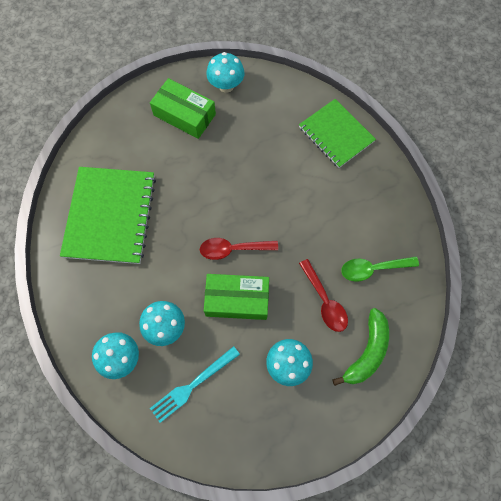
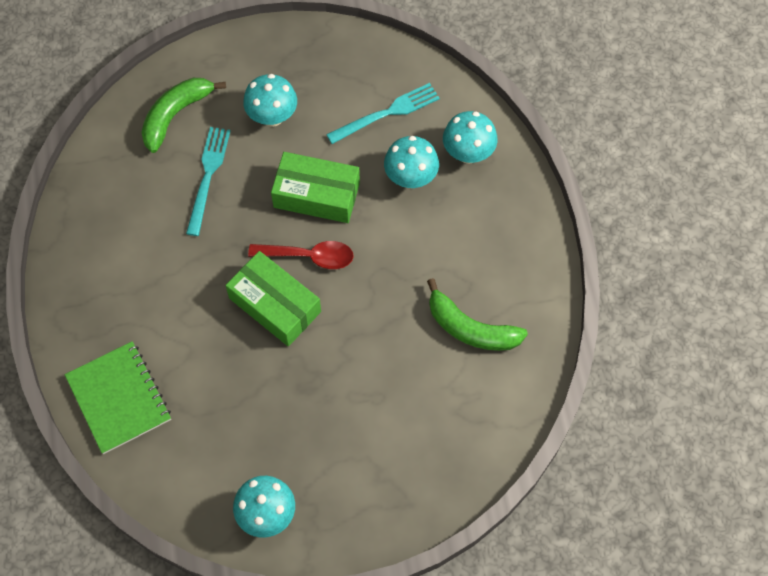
camera: 170 degrees left, 5 degrees down
green notebook [60,167,156,264] -> green banana [427,278,528,351]
green box [150,78,216,139] -> green box moved to [226,251,321,346]
red spoon [299,259,348,332] -> turquoise fork [186,127,231,236]
green spoon [341,257,419,282] -> none

